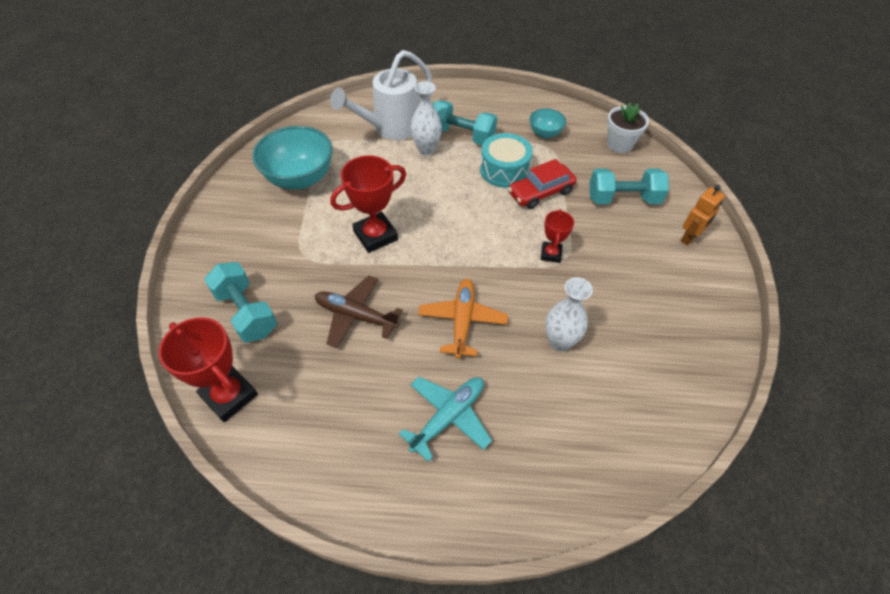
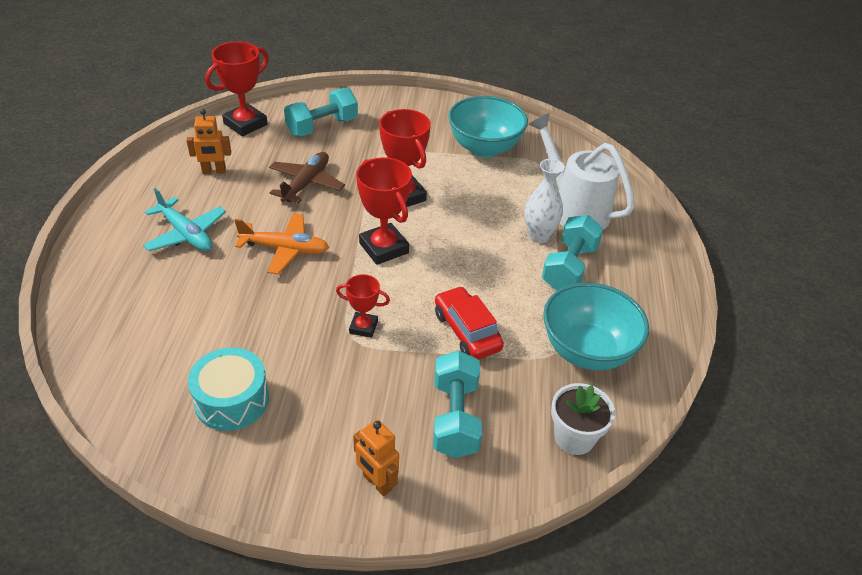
camera: 90 degrees right, 10 degrees down
turquoise drum [480,133,533,188] -> turquoise drum moved to [188,347,269,431]
turquoise bowl [530,108,566,138] -> turquoise bowl [543,282,649,371], size x1.95
white vase [545,277,593,351] -> none
none -> orange robot [186,109,231,174]
none -> red trophy [356,157,412,265]

